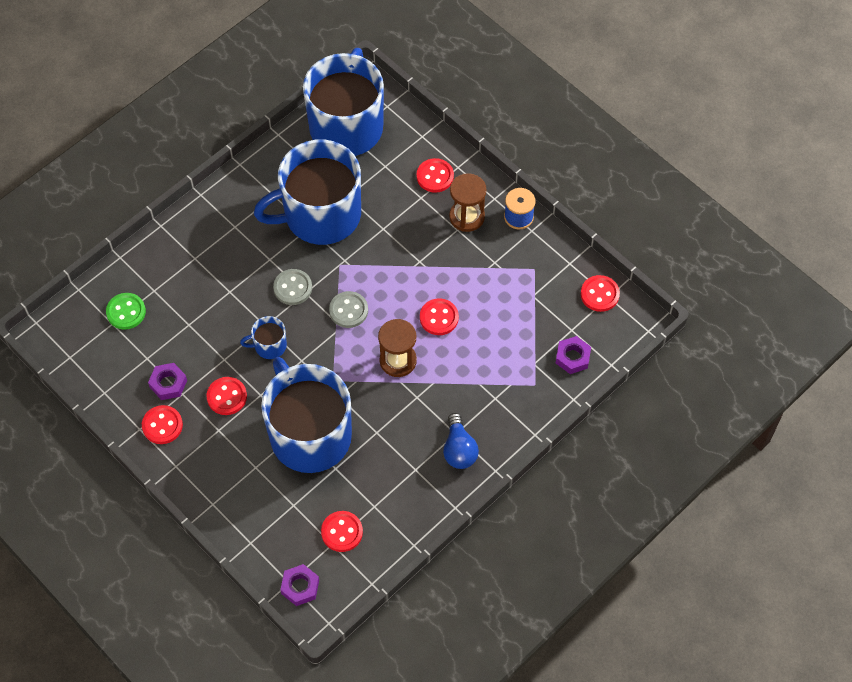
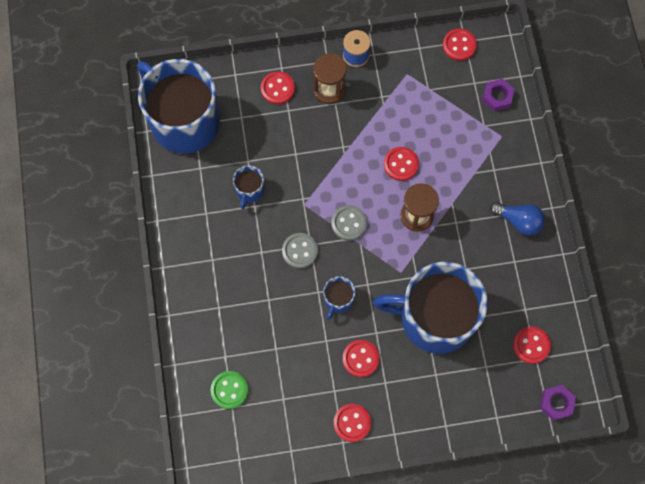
camera: 55 degrees left, 10 degrees up
purple nut [148,363,187,400] -> none
blue mug [254,139,361,245] -> blue mug [233,165,264,209], size x0.41

